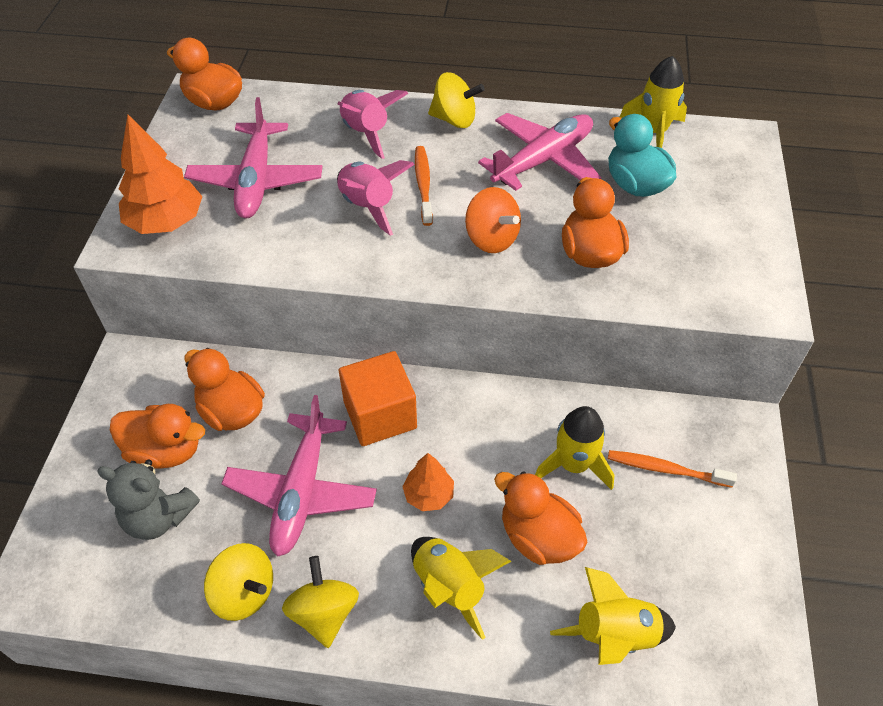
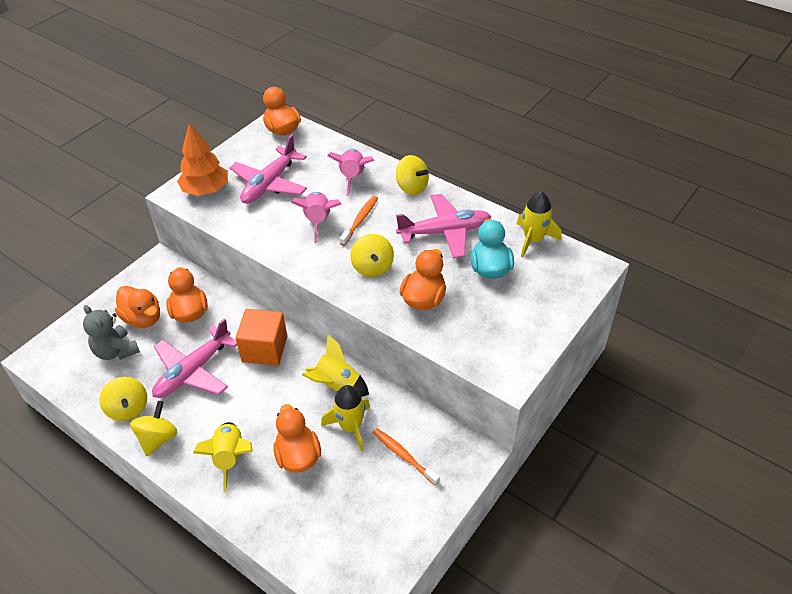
camera: 30 degrees right, 5 degrees down
orange tree [402,453,454,511] -> none
orange spinning top [465,187,521,253] -> yellow spinning top [350,234,394,277]
yellow rocket [550,567,676,665] -> yellow rocket moved to [302,335,369,397]

